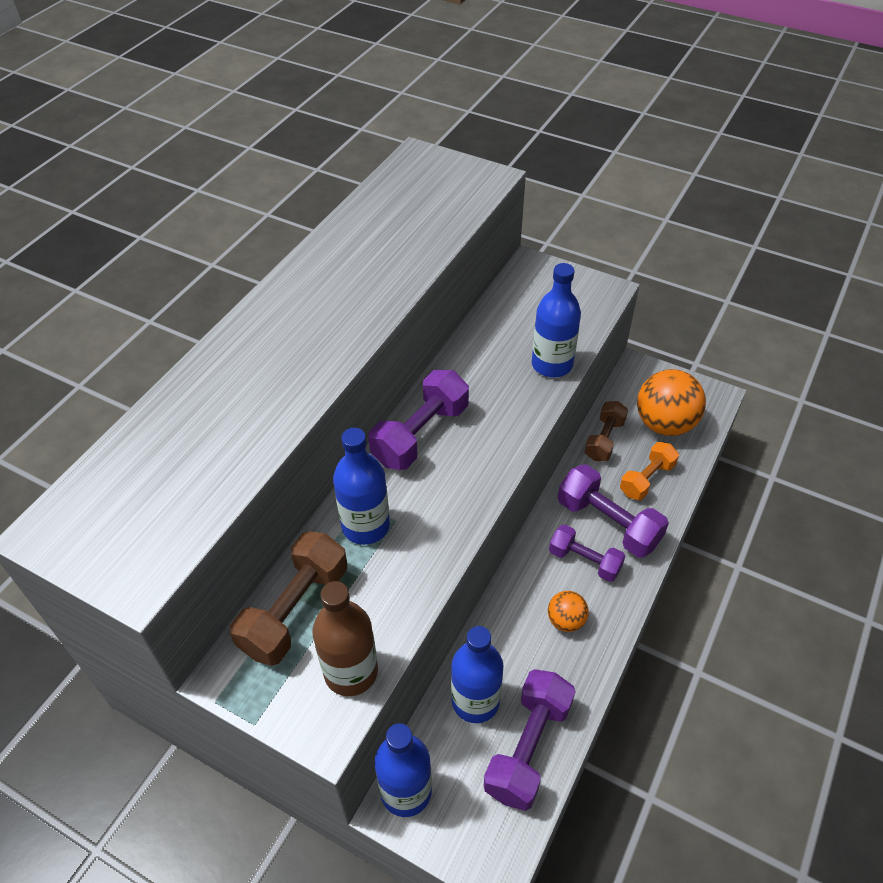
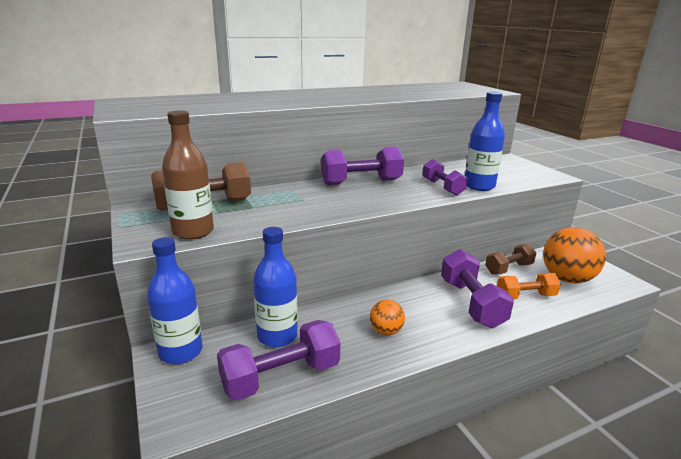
camera: 35 degrees right, 25 degrees down
blue bottle [333,428,390,545] -> none
purple dumbbell [549,524,625,582] -> purple dumbbell moved to [422,159,468,196]

